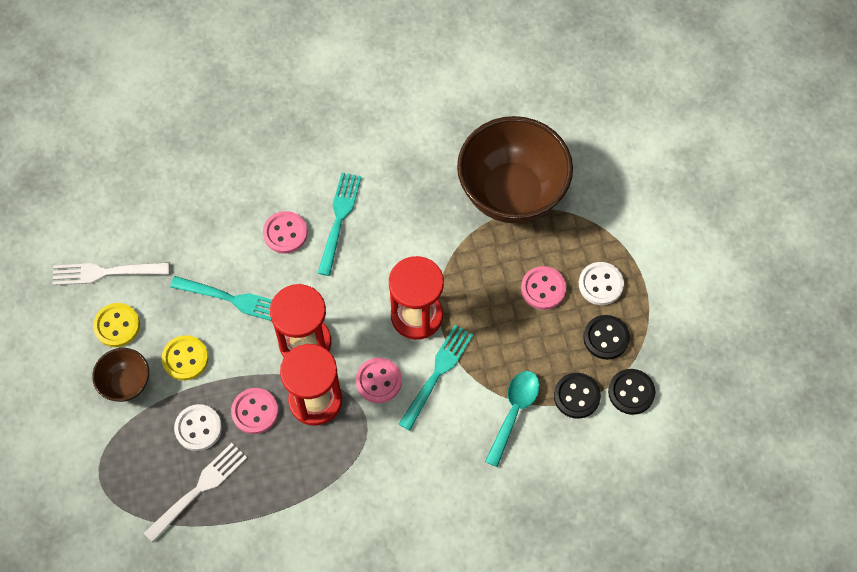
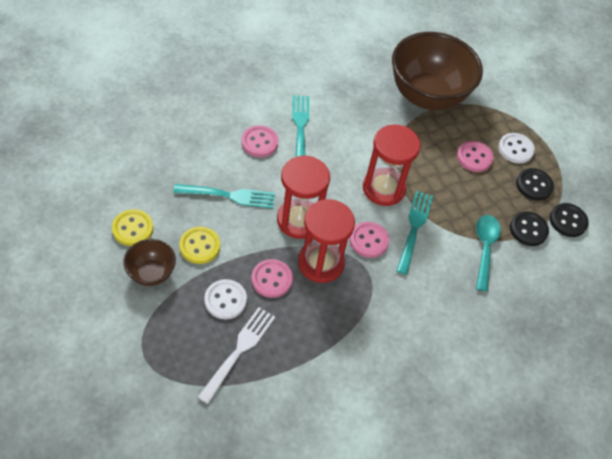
camera: 20 degrees left, 10 degrees down
white fork [52,262,169,285] -> none

